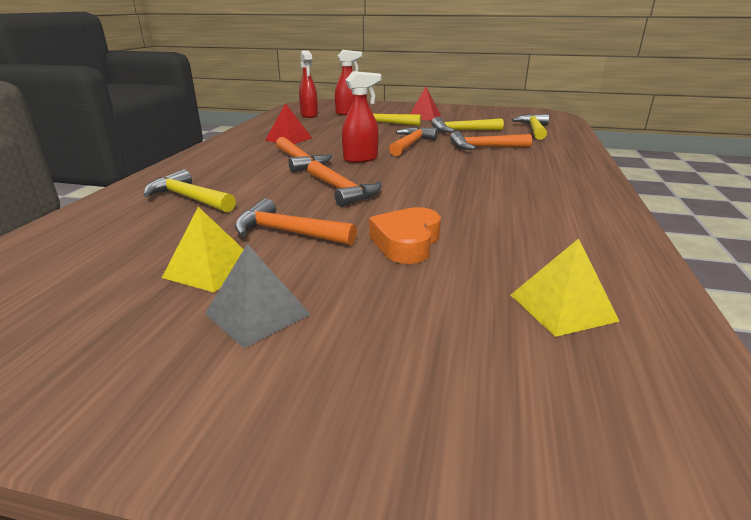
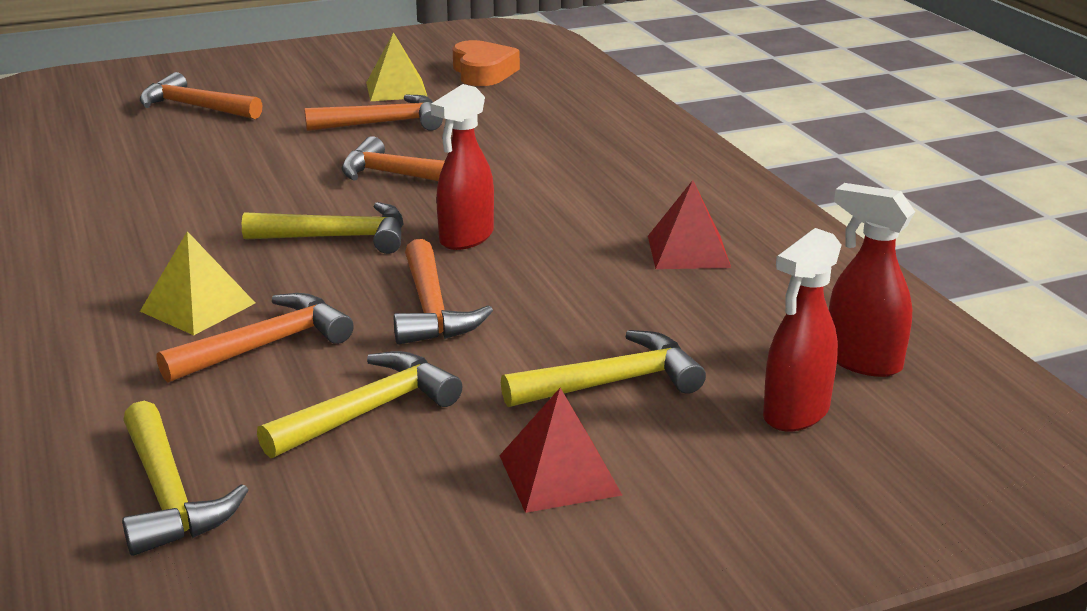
camera: 145 degrees right, 0 degrees up
yellow hammer [143,169,236,212] -> yellow hammer moved to [242,202,404,254]
grey pyramid [205,244,311,348] -> none
orange hammer [276,137,332,173] -> orange hammer moved to [140,72,263,119]
orange heart [369,207,441,264] -> orange heart moved to [453,40,520,86]
yellow pyramid [511,238,620,337] -> yellow pyramid moved to [140,231,255,335]

